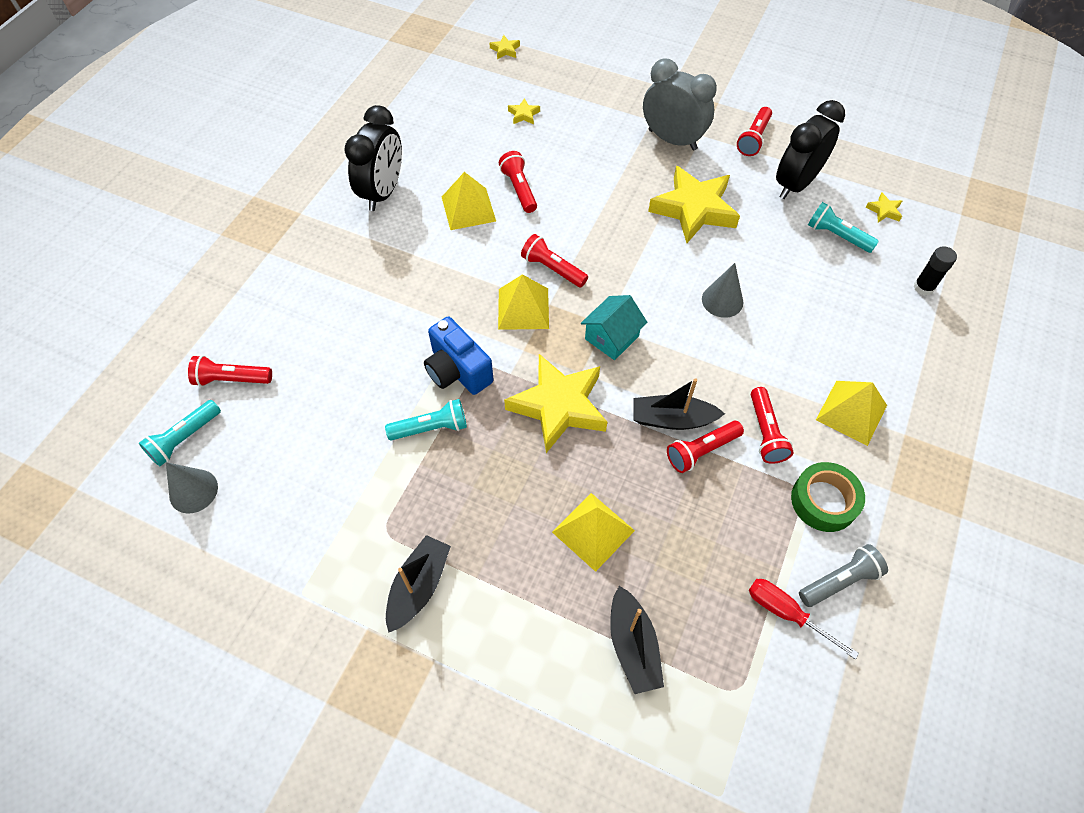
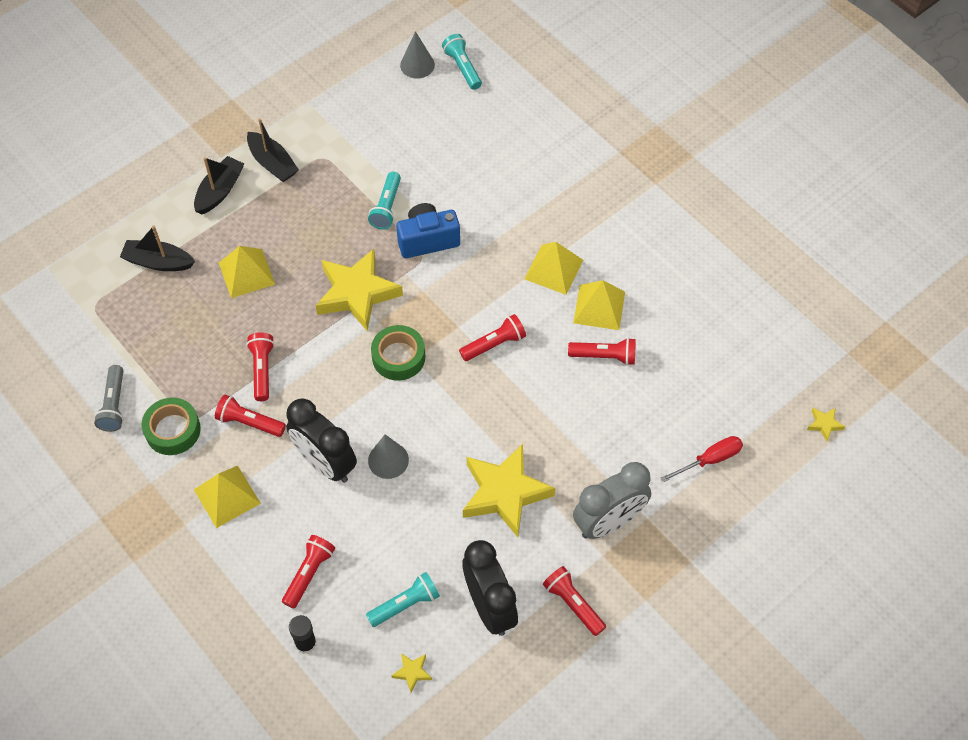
camera: 115 degrees right, 0 degrees up
red flashlight [188,355,272,387] -> red flashlight moved to [282,535,335,609]
black clock [344,105,402,211] -> black clock moved to [286,398,357,483]
yellow pyramid [498,274,549,330] -> yellow pyramid moved to [524,242,583,295]
yellow star [508,98,540,125] -> none
turquoise house [581,295,647,360] -> green tape [371,325,425,381]
black boat [633,378,725,430] -> black boat moved to [194,156,244,215]
red screwdriver [749,579,859,659] -> red screwdriver moved to [661,436,743,482]

